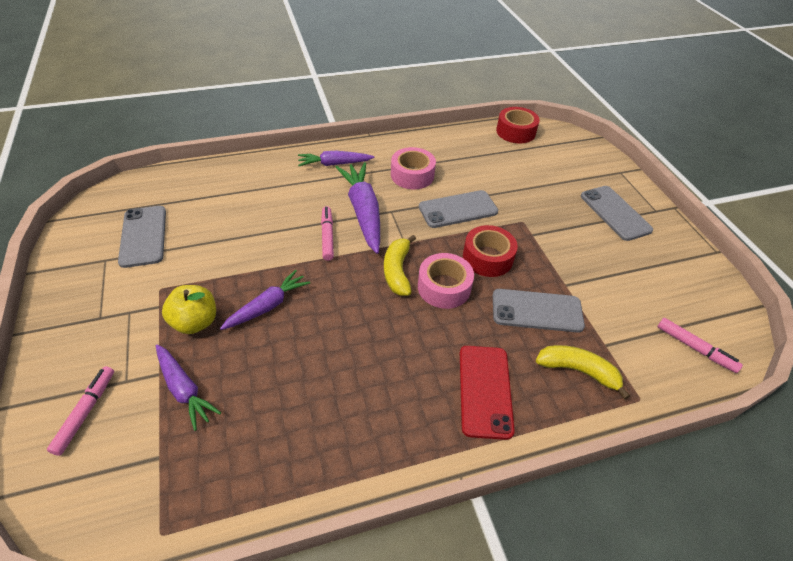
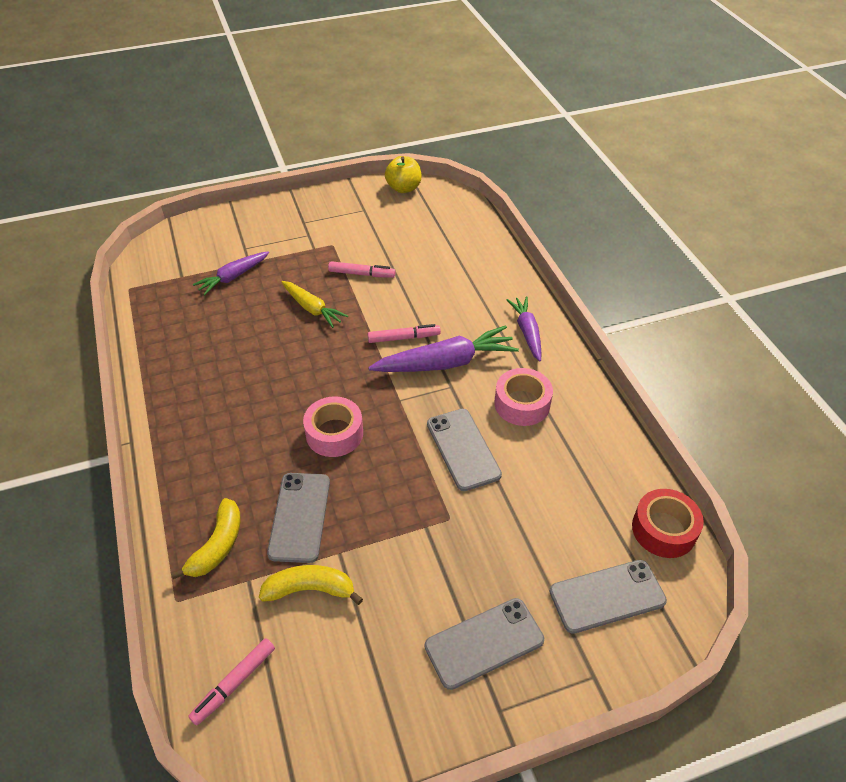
camera: 90 degrees right, 0 degrees up
pink marker [47,366,114,456] -> pink marker moved to [328,261,396,278]
grey phone [118,206,166,268] -> grey phone moved to [549,560,667,634]
yellow apple [162,285,216,334] -> yellow apple moved to [385,156,422,193]
purple carrot [220,270,310,330] -> yellow carrot [281,281,348,328]
yellow banana [384,235,416,296] -> yellow banana moved to [259,565,363,605]
red phone [460,346,515,440] -> none
red tape [463,225,518,277] -> none

